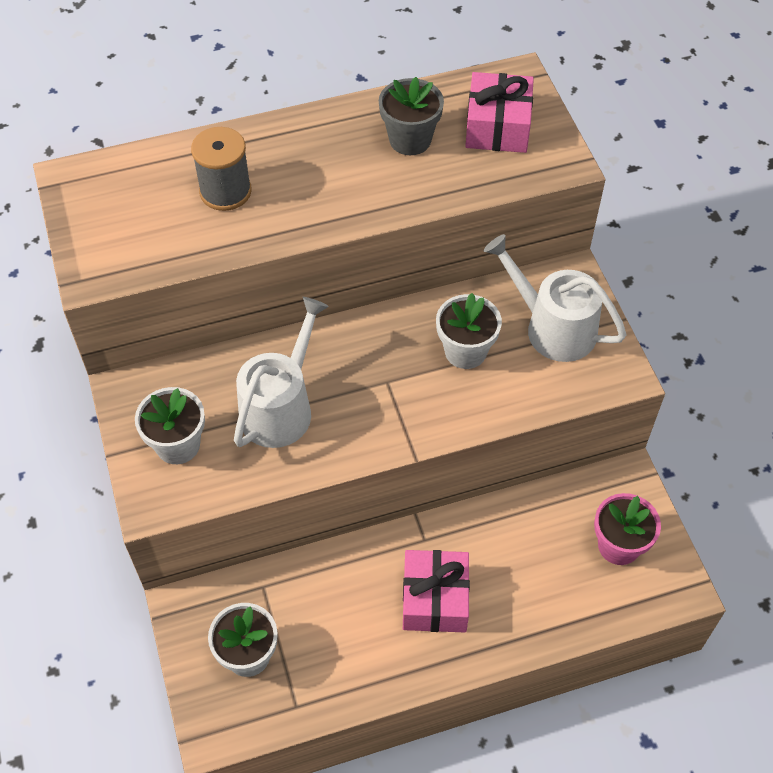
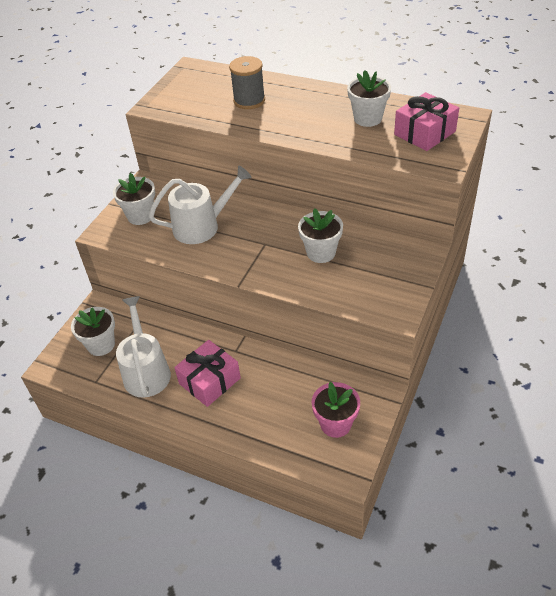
camera: 45 degrees right, 10 degrees down
grey flower pot [379,77,444,155] -> white flower pot [347,70,391,127]
white watering can [484,234,626,362] -> white watering can moved to [116,296,171,398]

